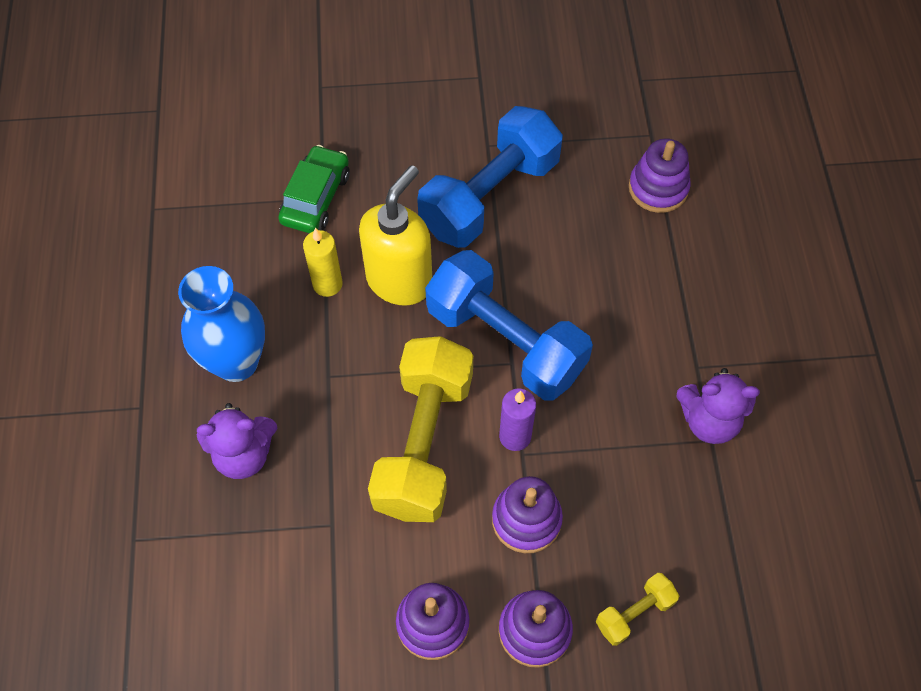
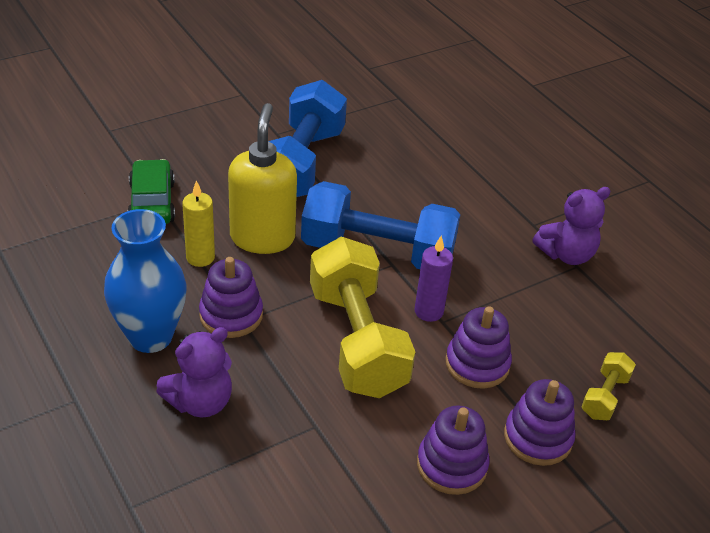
camera: 30 degrees left, 20 degrees down
purple stacking toy [629,138,691,213] -> purple stacking toy moved to [199,257,263,338]

